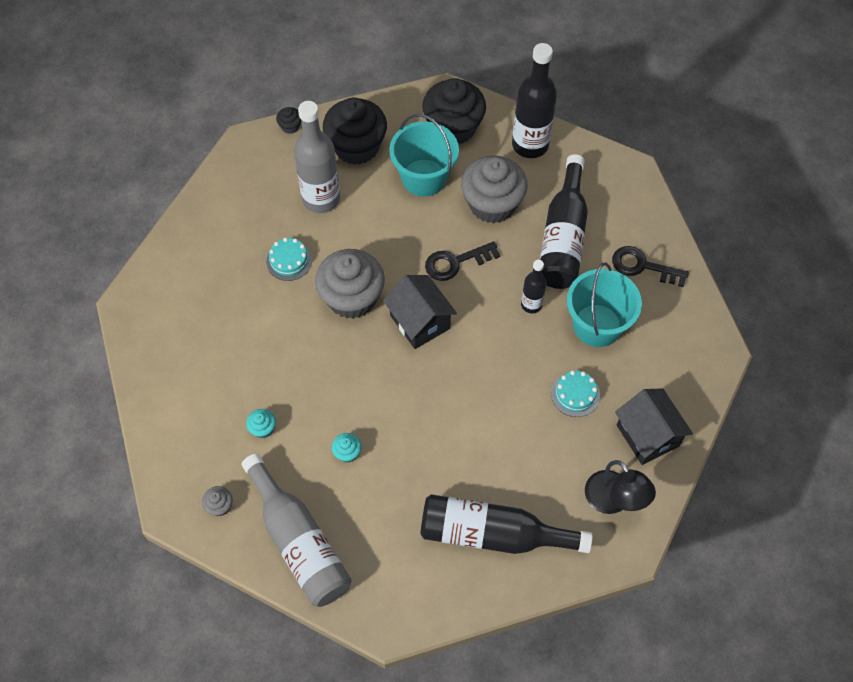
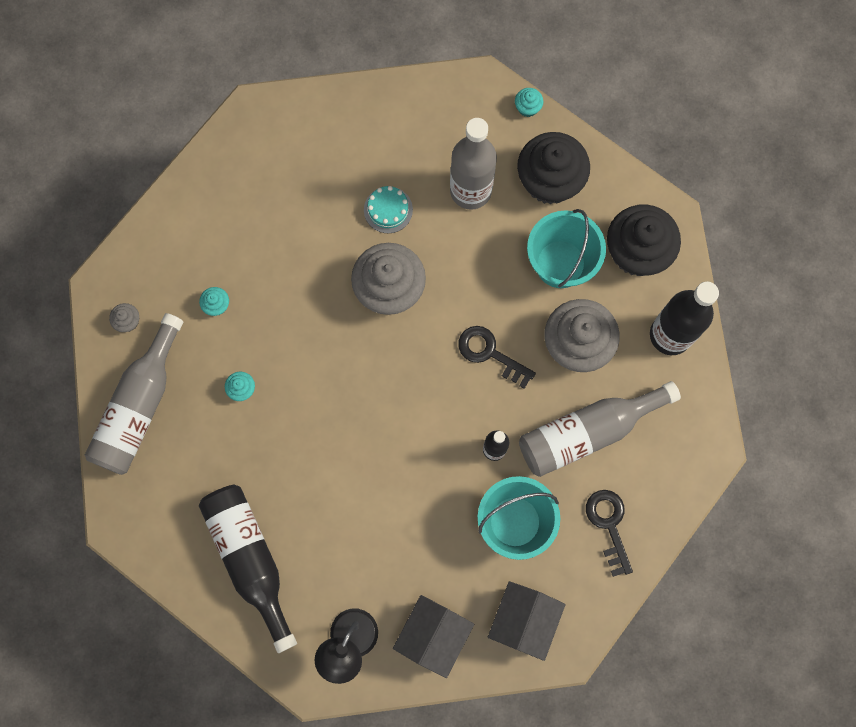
camera: 55 degrees right, 15 degrees up
black cupcake [276,107,301,134] -> turquoise cupcake [515,88,544,117]
black house [383,275,457,349] -> black house moved to [488,581,566,661]
black bottle [540,154,588,289] -> grey bottle [519,381,681,477]
turquoise cake [551,371,600,417] -> none

